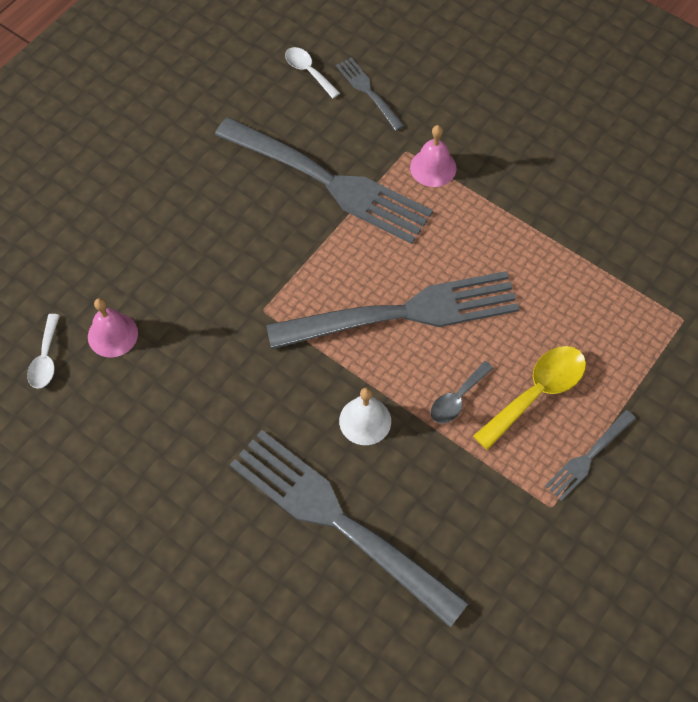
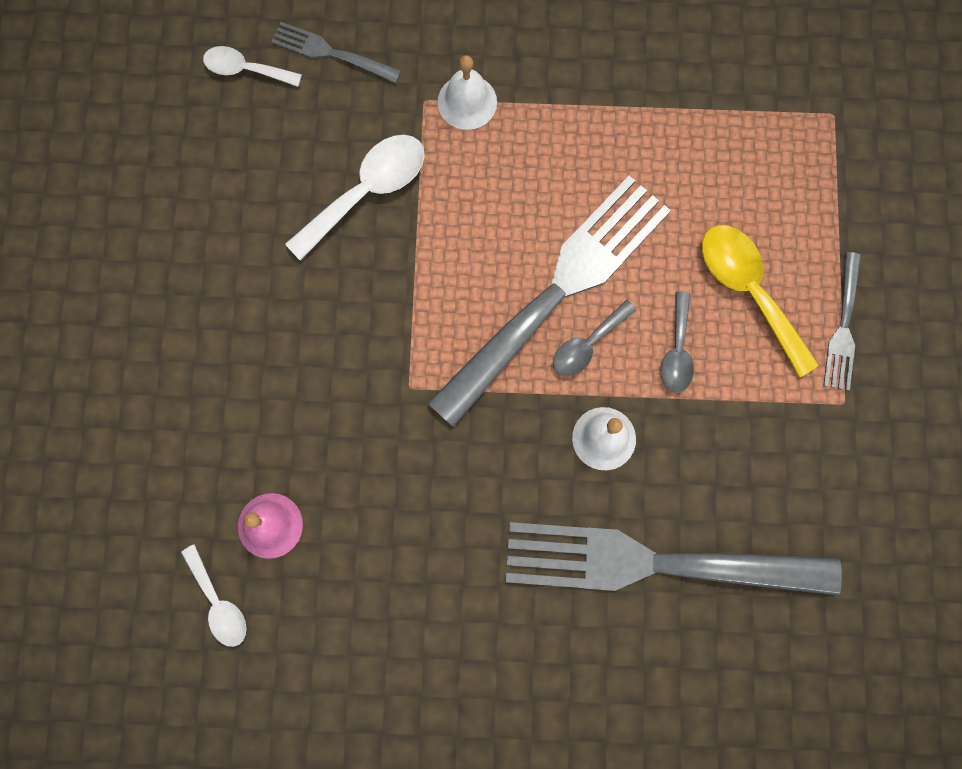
camera: 35 degrees left, 15 degrees up
grey fork [215,117,433,244] -> white spoon [285,135,425,261]
pink bell [410,125,456,187] -> white bell [438,55,497,130]
yellow spoon [473,346,586,450] -> yellow spoon turned 45 degrees counterclockwise [702,225,819,378]
none -> grey spoon [553,300,636,376]

